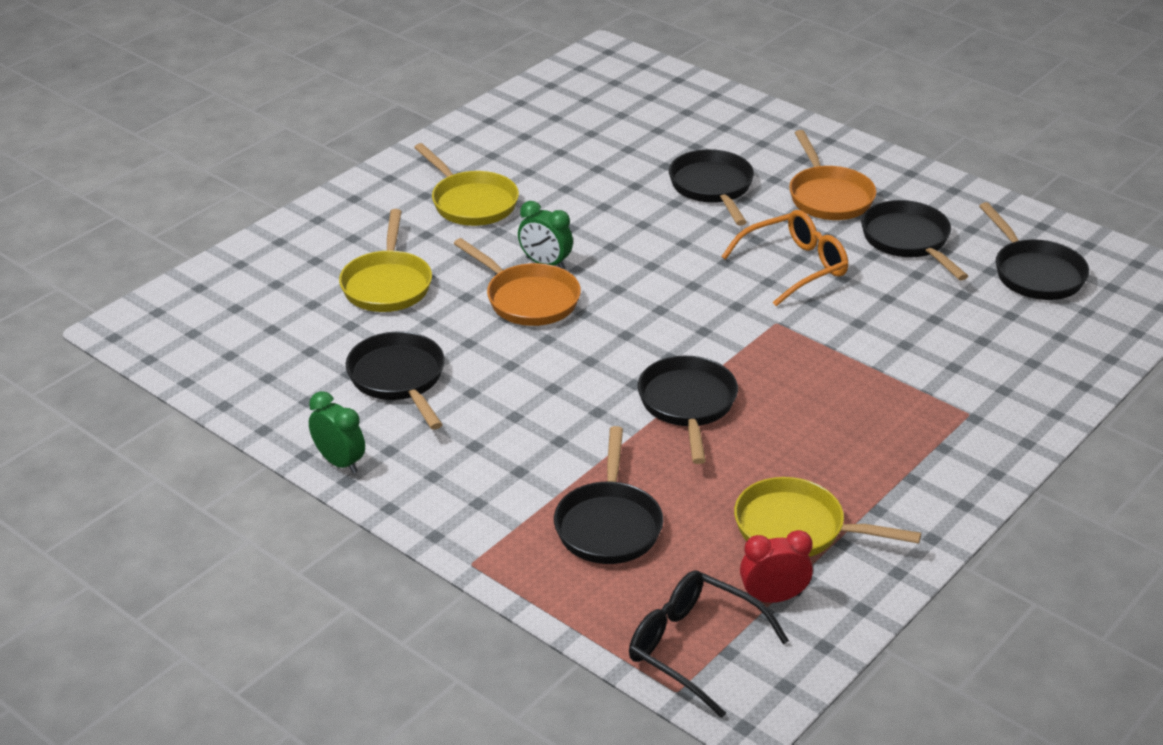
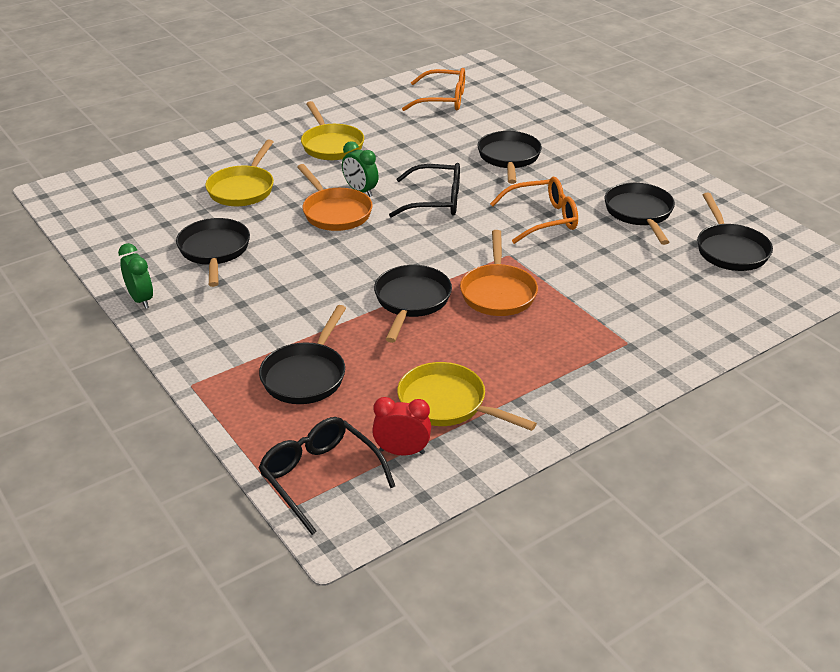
camera: 15 degrees right, 0 degrees up
orange pan [789,130,876,220] -> orange pan moved to [460,230,538,316]
none -> black glasses [389,163,460,218]
none -> orange glasses [402,68,465,111]

